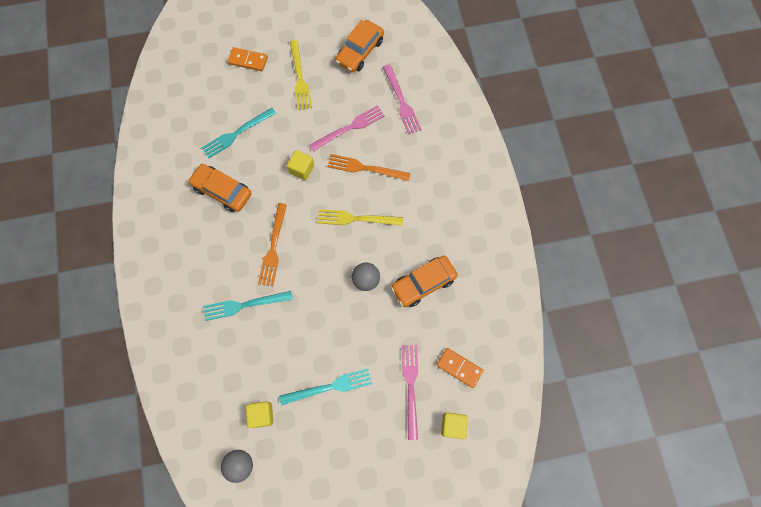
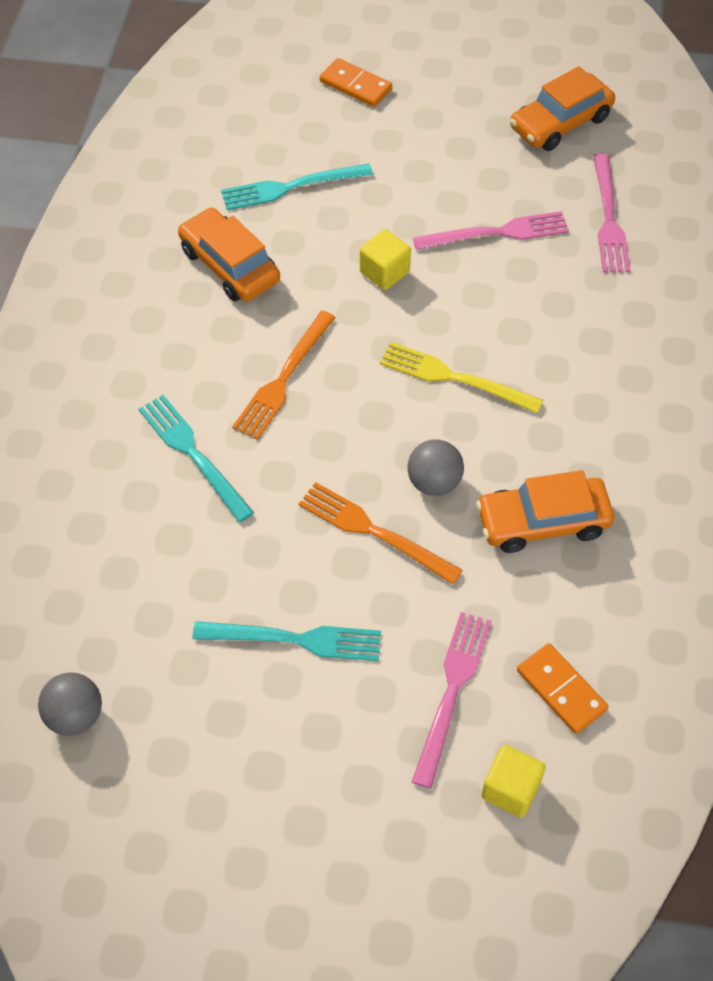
camera: 20 degrees right, 15 degrees down
turquoise fork [203,291,293,321] -> turquoise fork turned 45 degrees clockwise [139,395,254,522]
yellow cube [246,402,273,428] -> none
yellow fork [290,40,312,110] -> none
orange fork [327,154,411,181] -> orange fork moved to [299,482,463,584]

